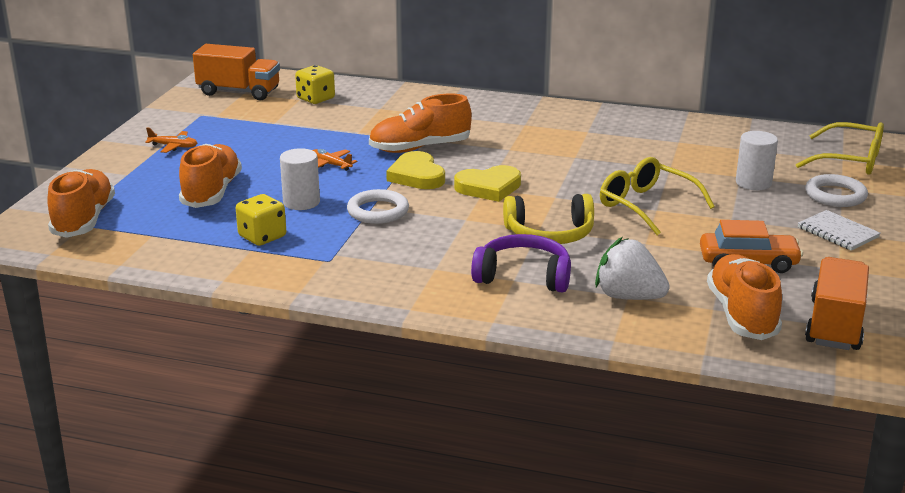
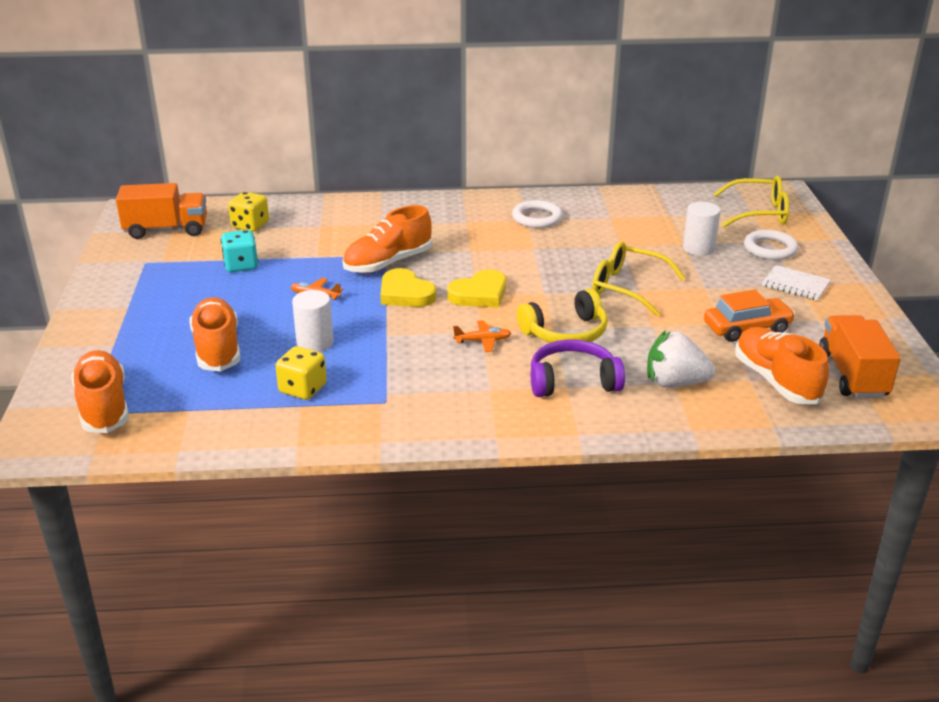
camera: 20 degrees left, 5 degrees up
orange plane [145,128,197,153] -> orange plane moved to [453,320,511,352]
white ring [347,189,409,224] -> white ring moved to [512,200,563,228]
none -> turquoise dice [221,230,258,272]

